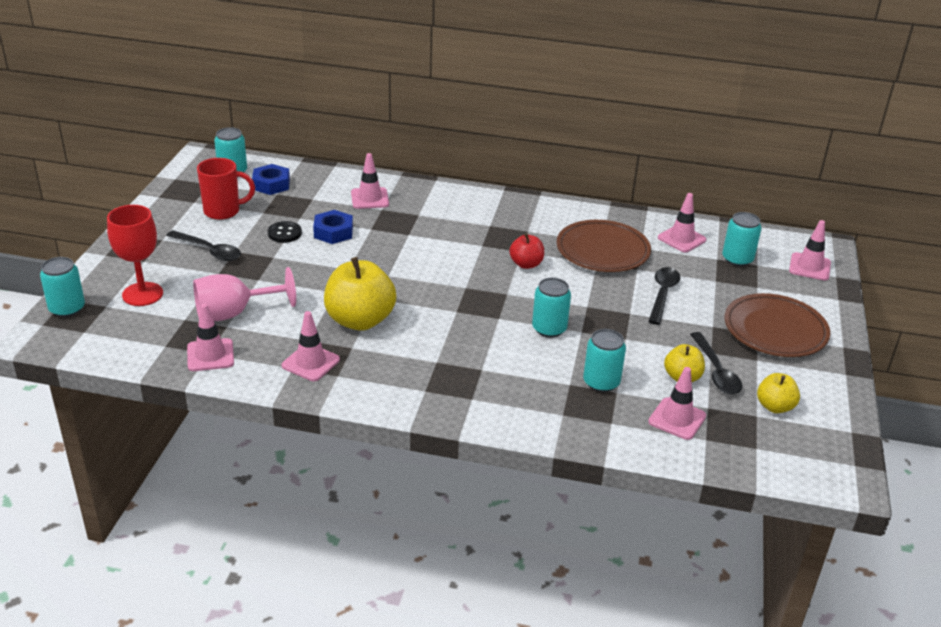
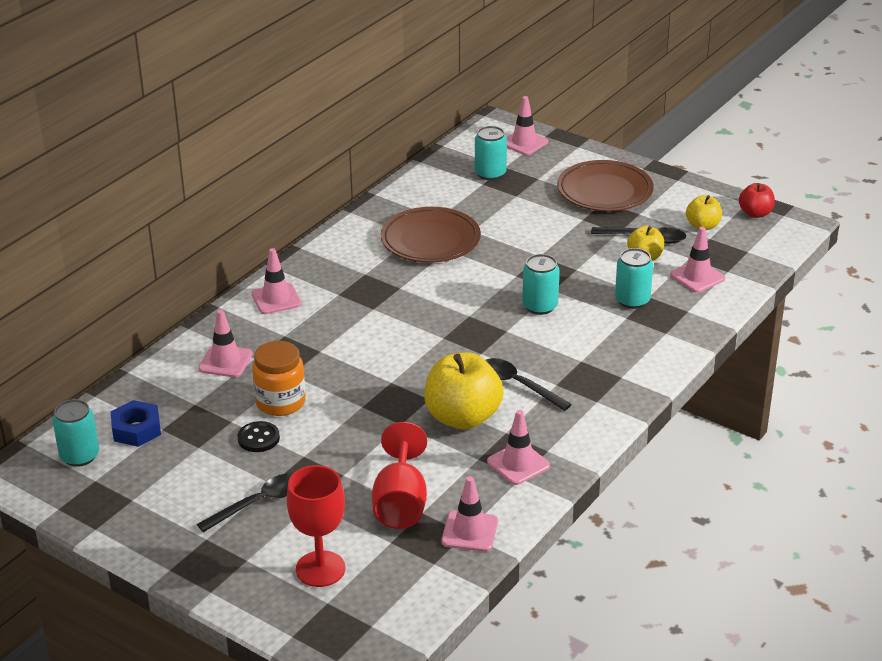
camera: 65 degrees left, 0 degrees up
turquoise can [40,257,85,317] -> none
pink goblet [193,267,296,321] -> red goblet [372,422,427,529]
red mug [197,158,255,220] -> none
blue nut [313,210,353,244] -> orange jar [252,341,306,416]
red apple [509,233,544,269] -> red apple moved to [739,183,775,218]
black spoon [648,267,680,325] -> black spoon moved to [485,358,572,411]
pink traffic cone [658,193,706,252] -> pink traffic cone moved to [252,248,302,314]

